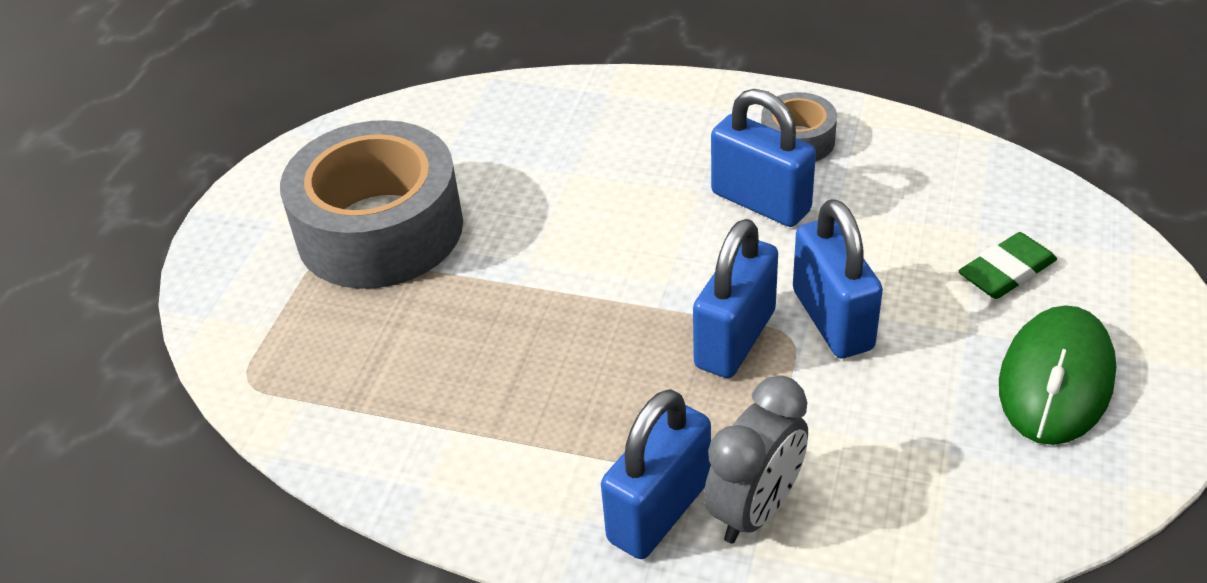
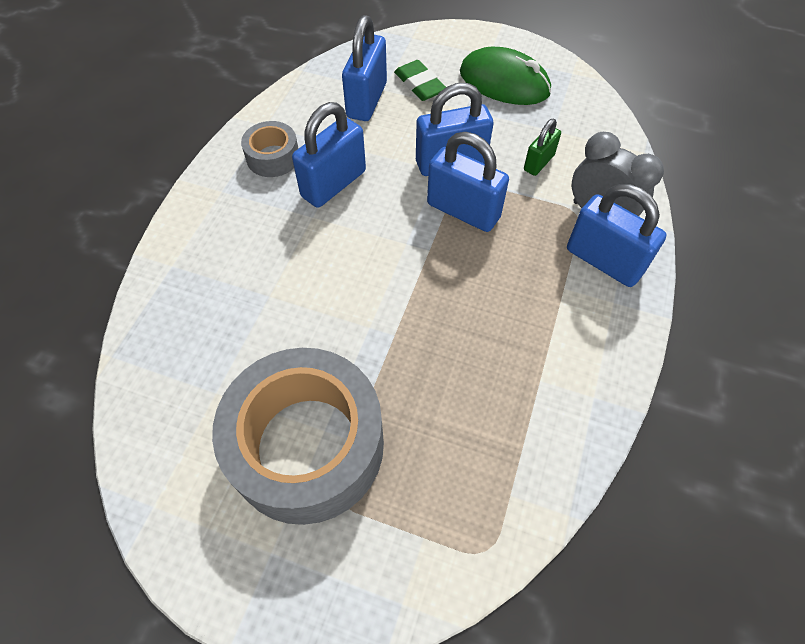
camera: 90 degrees left, 15 degrees up
none -> blue padlock [342,15,387,121]
none -> green padlock [524,119,561,176]

